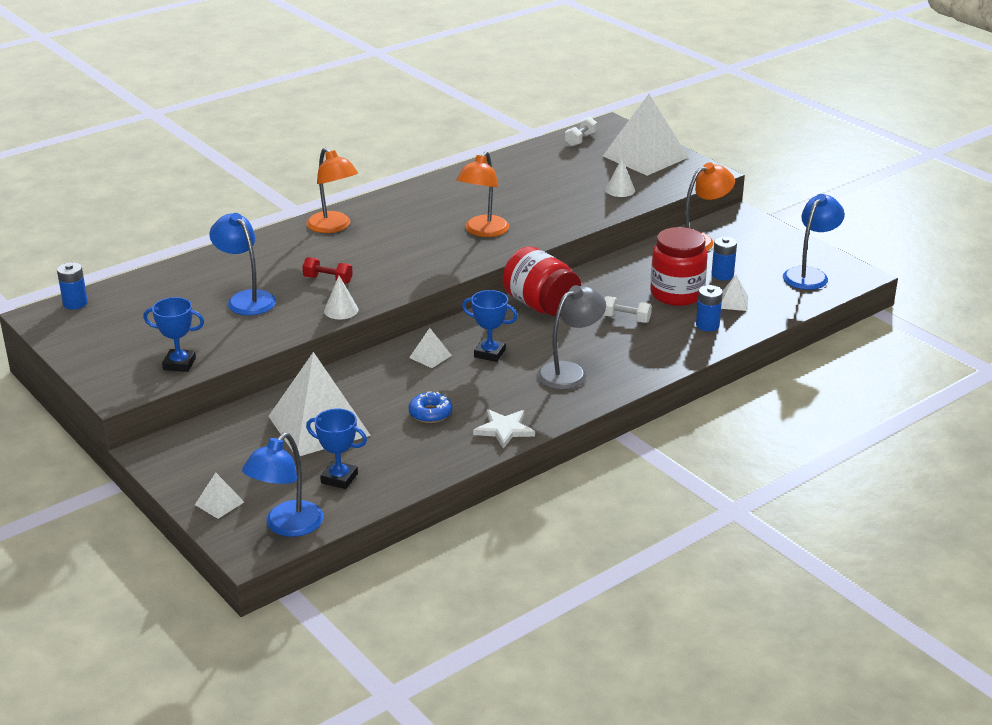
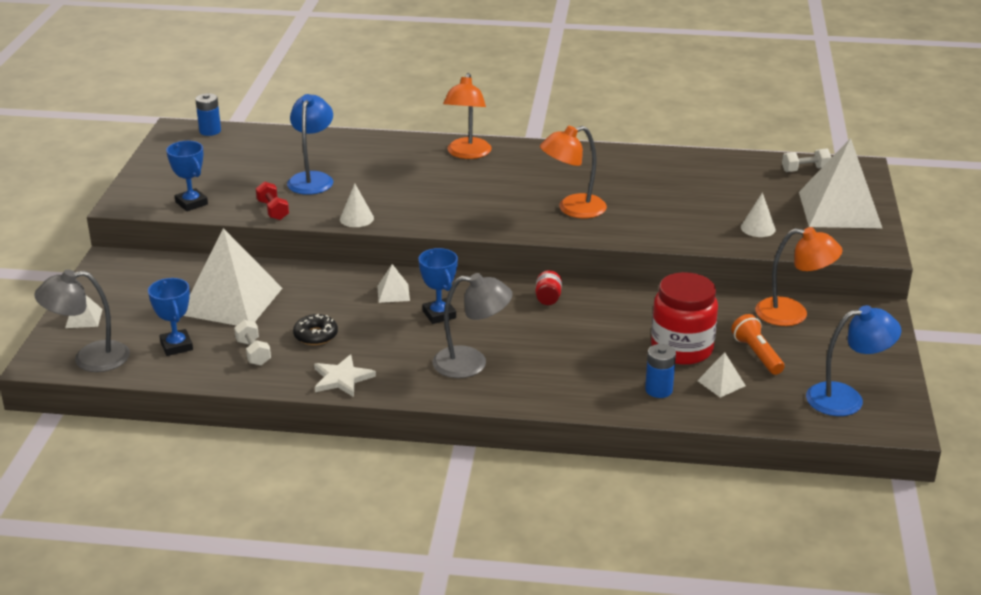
camera: 45 degrees right, 0 degrees up
blue lamp [242,433,324,537] -> grey lamp [34,269,130,372]
red dumbbell [302,257,353,284] -> red dumbbell moved to [256,181,289,220]
blue donut [408,392,452,423] -> black donut [293,314,338,345]
red jar [503,246,581,317] -> red jar [536,270,562,305], size x0.42
white dumbbell [603,296,652,323] -> white dumbbell moved to [234,320,271,366]
blue battery [711,237,737,280] -> orange flashlight [731,314,785,375]

